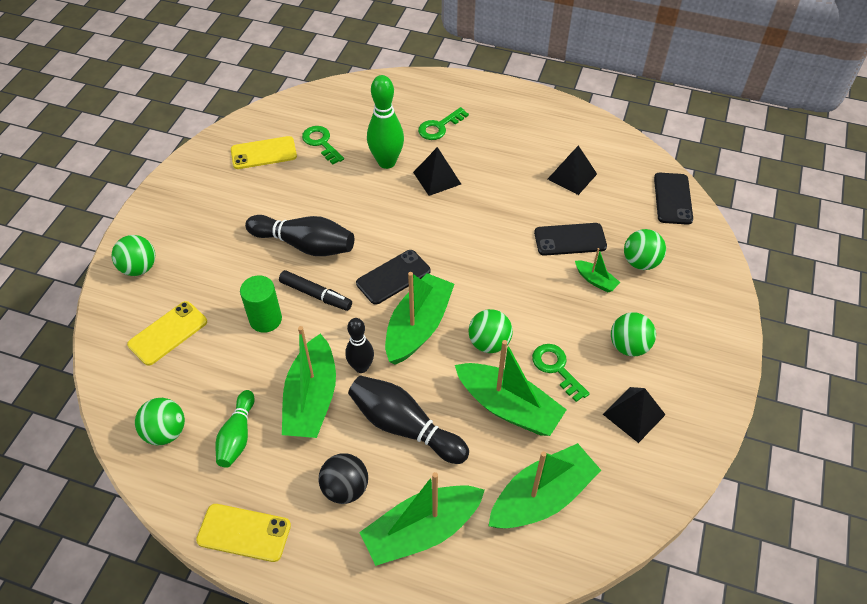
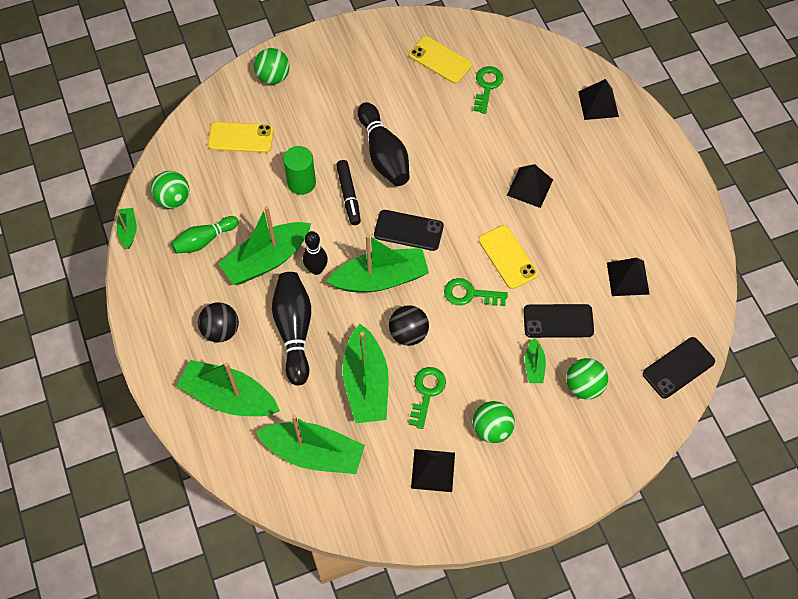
camera: 50 degrees right, 10 degrees up
yellow phone [196,504,291,562] -> yellow phone moved to [479,225,538,289]
green bowling pin [367,75,404,169] -> none
green key [418,107,469,140] -> green key moved to [444,278,508,306]
green ball [468,309,513,353] -> black ball [389,305,429,346]
black phone [534,223,607,256] -> black phone turned 45 degrees counterclockwise [523,304,594,338]
none -> green boat [117,208,137,249]
none -> black pyramid [578,79,619,120]

